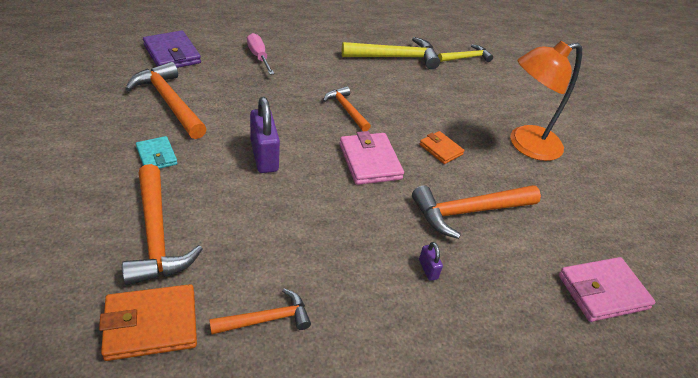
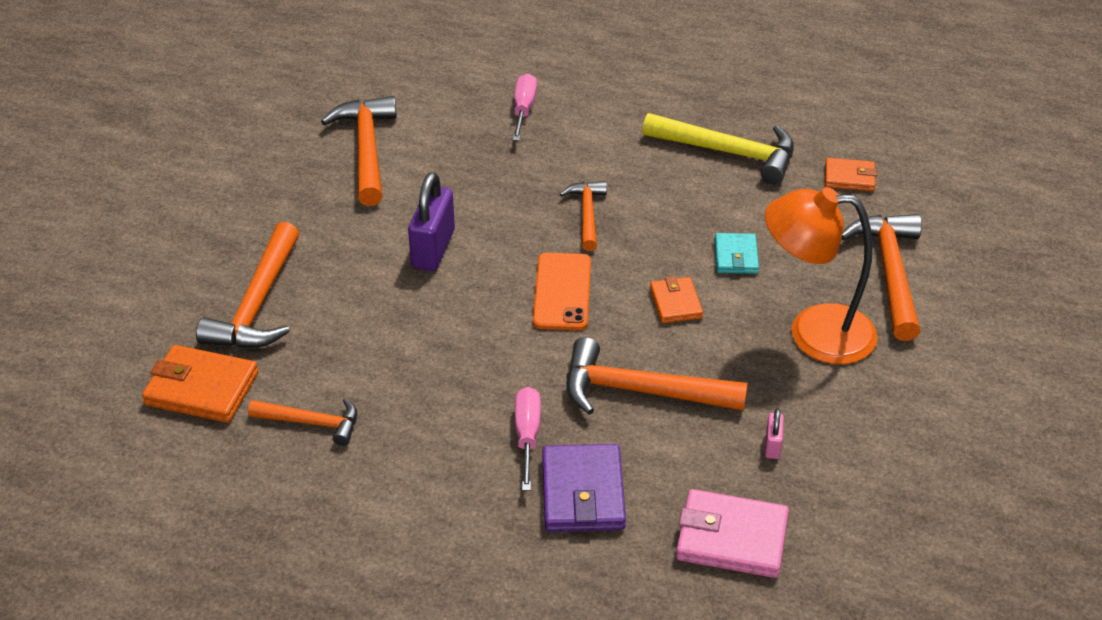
camera: 35 degrees right, 0 degrees up
turquoise wallet [136,136,178,169] -> turquoise wallet moved to [715,233,759,274]
purple wallet [143,30,201,68] -> purple wallet moved to [542,444,626,532]
pink wallet [340,131,404,185] -> orange phone [533,253,591,330]
purple padlock [419,242,443,281] -> pink screwdriver [515,387,541,491]
yellow hammer [438,44,493,62] -> orange wallet [825,158,877,191]
none -> pink padlock [765,408,784,459]
none -> orange hammer [841,214,922,341]

